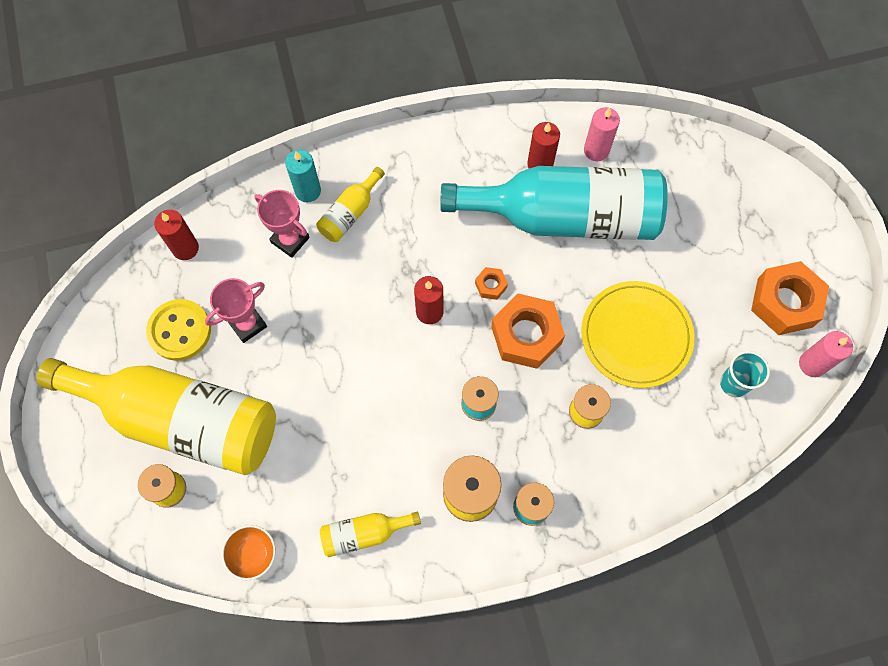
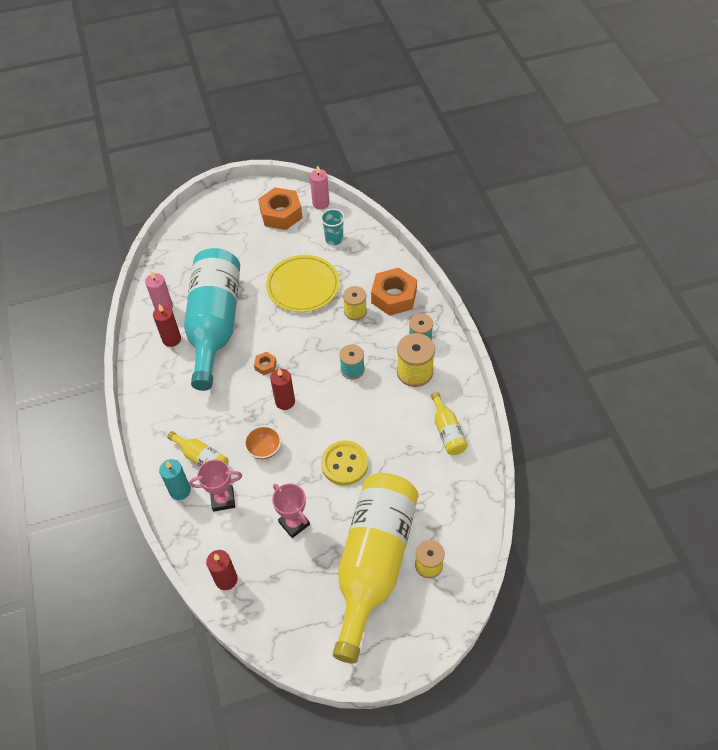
camera: 90 degrees left, 15 degrees down
yellow button [146,299,211,361] -> yellow button moved to [321,441,368,486]
orange bowl [222,525,276,580] -> orange bowl moved to [244,426,281,459]
pink trophy [254,190,310,258] -> pink trophy turned 45 degrees clockwise [189,459,242,512]
orange nut [491,294,565,369] -> orange nut moved to [371,268,417,316]

